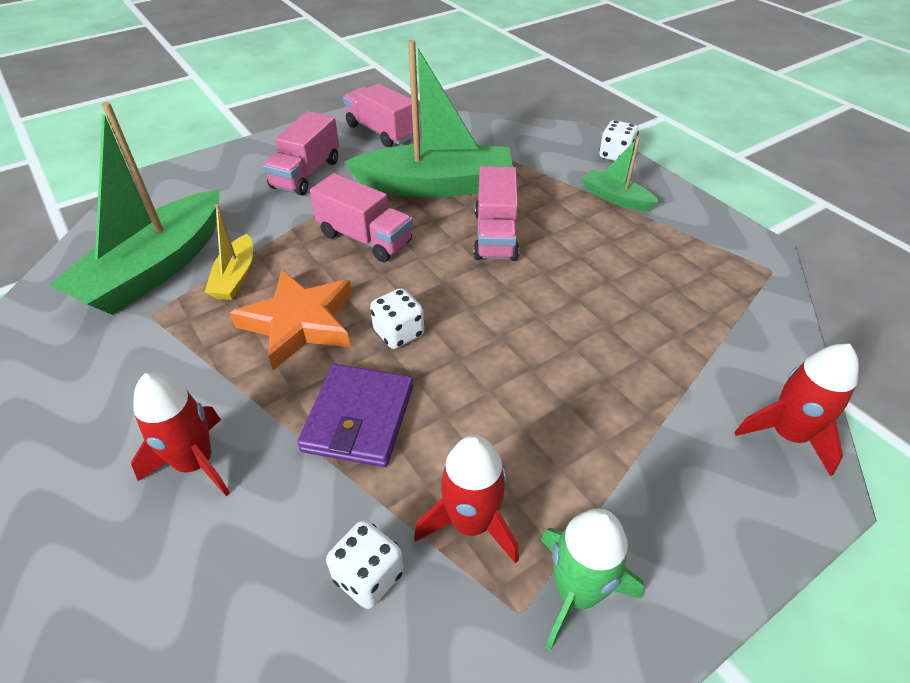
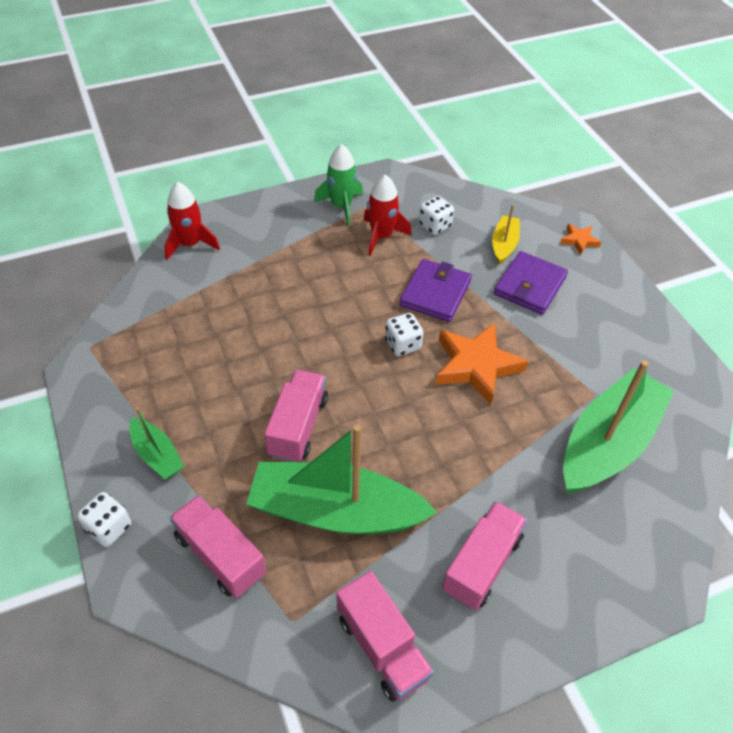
camera: 170 degrees left, 5 degrees up
red rocket [131,373,230,496] -> purple wallet [494,251,568,315]
yellow boat [205,204,253,300] -> yellow boat moved to [492,204,520,265]
pink truck [310,173,413,262] -> pink truck moved to [169,495,267,598]
none -> orange star [560,224,601,255]

